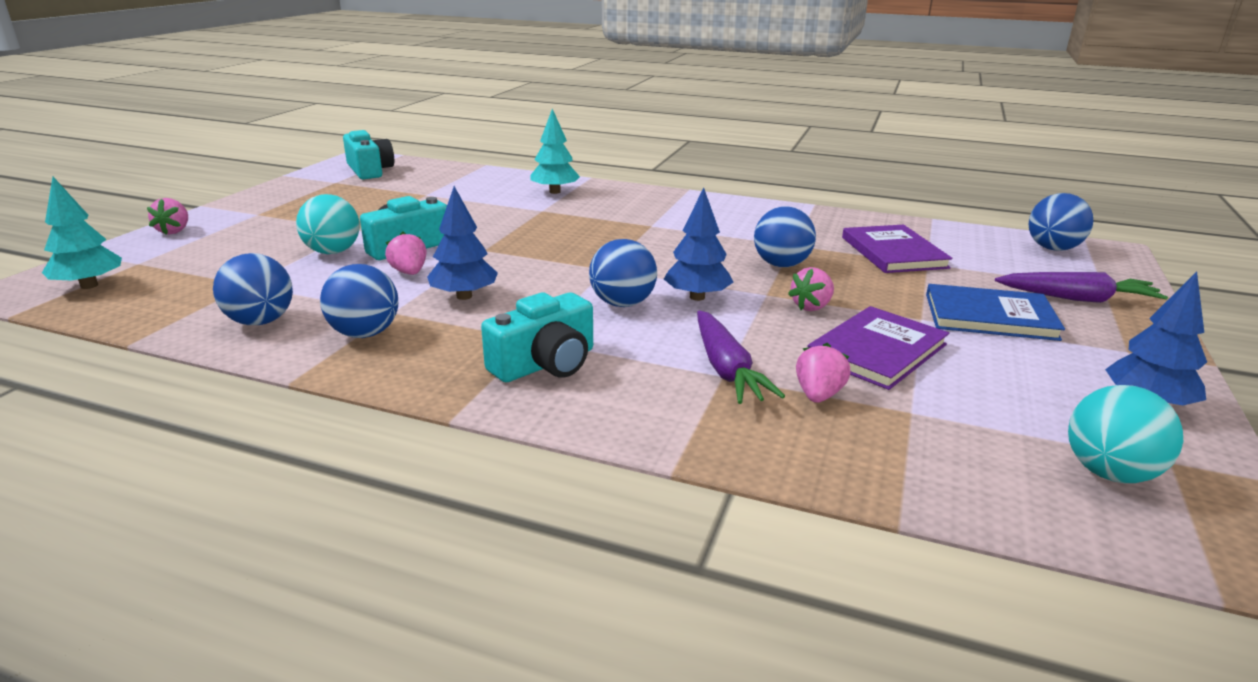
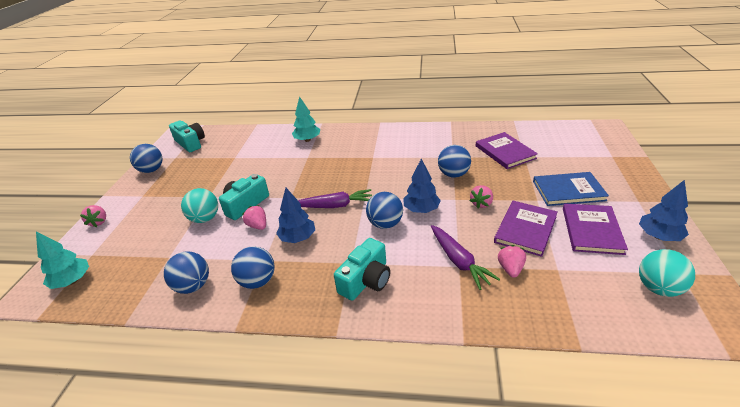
camera: 10 degrees left, 10 degrees up
purple carrot [995,272,1168,303] -> purple carrot moved to [298,189,372,208]
blue ball [1029,193,1093,251] -> blue ball moved to [130,144,163,173]
none -> purple book [563,204,628,255]

